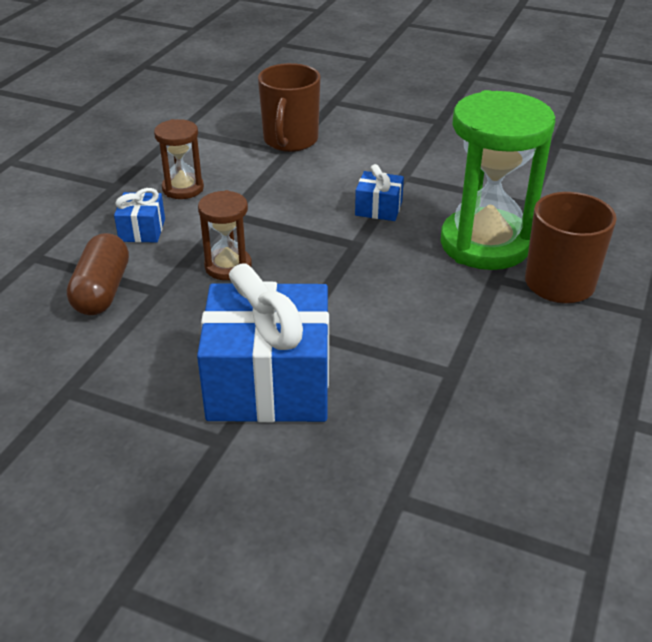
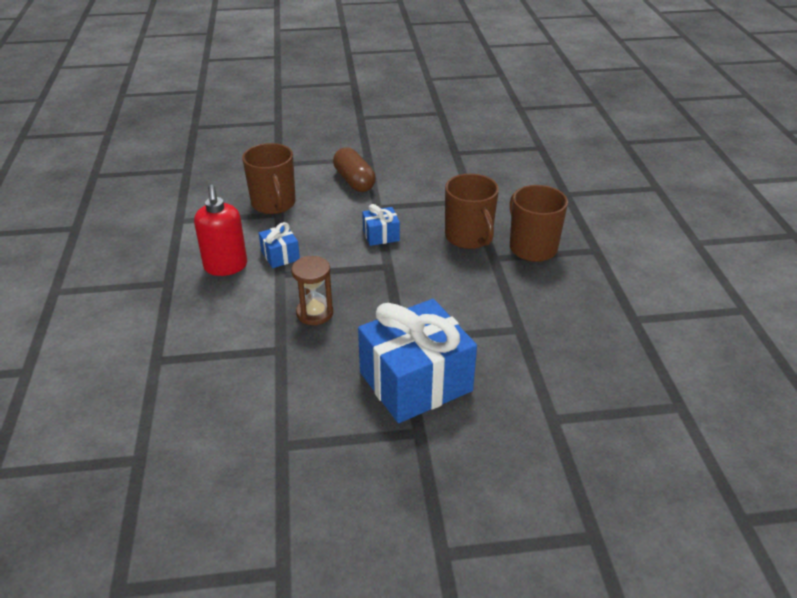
camera: 30 degrees left, 0 degrees up
brown capsule [67,233,129,315] -> brown capsule moved to [333,147,376,192]
blue gift [114,188,165,243] -> blue gift moved to [259,222,300,268]
brown hourglass [154,119,204,199] -> red soap dispenser [194,185,247,276]
green hourglass [440,90,555,270] -> brown mug [445,174,499,249]

